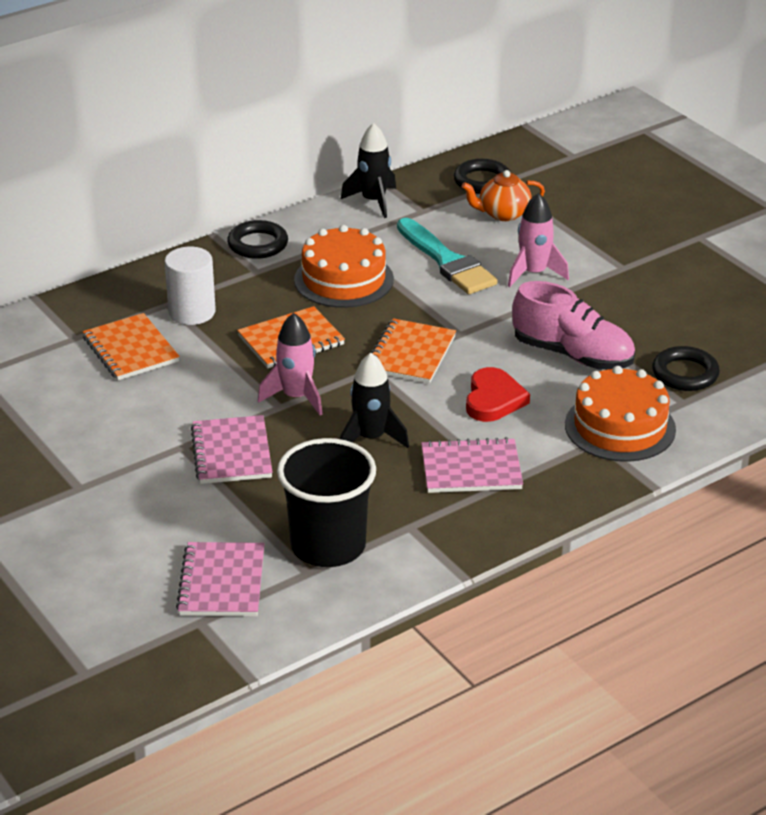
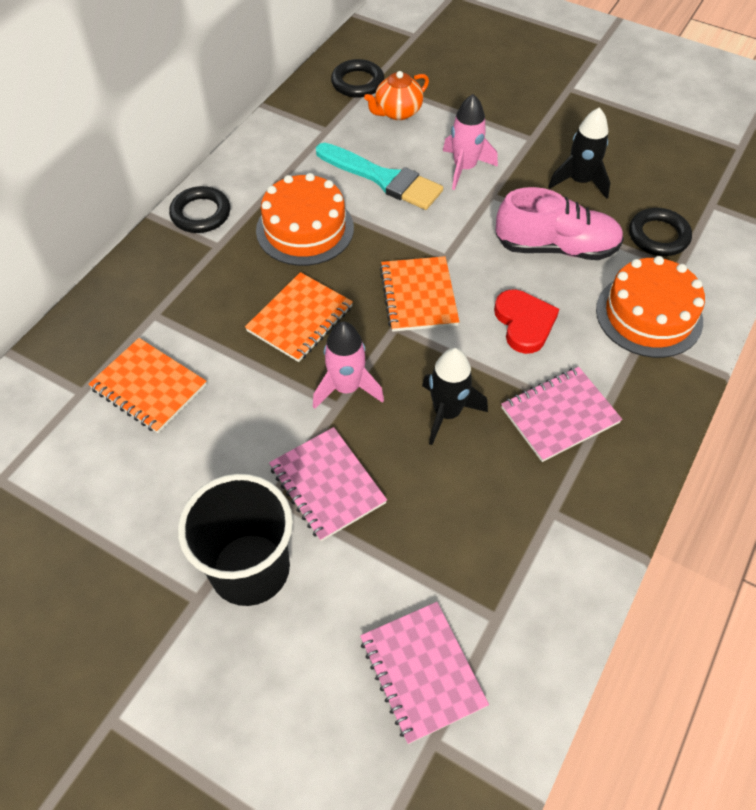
camera: 25 degrees left, 20 degrees up
white cylinder [165,247,216,325] -> none
black cup [277,438,376,567] -> black cup moved to [178,474,293,606]
black rocket [341,123,396,218] -> black rocket moved to [548,107,610,199]

